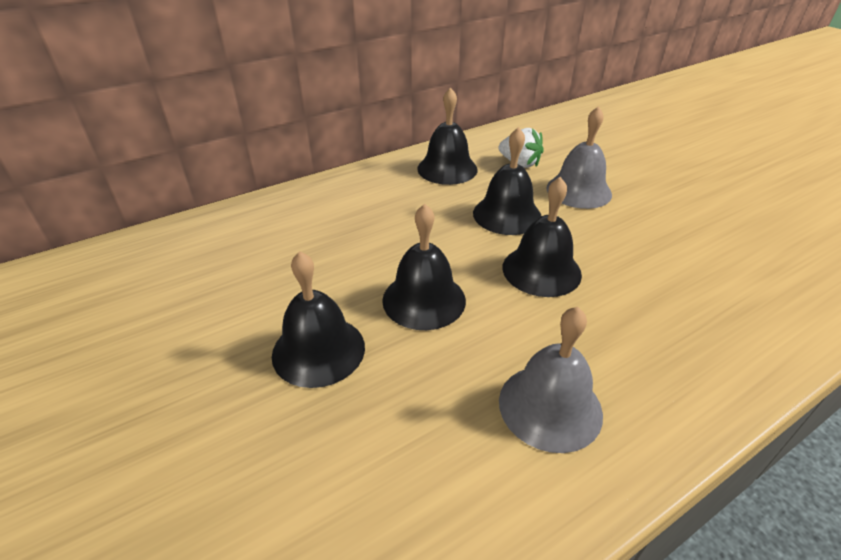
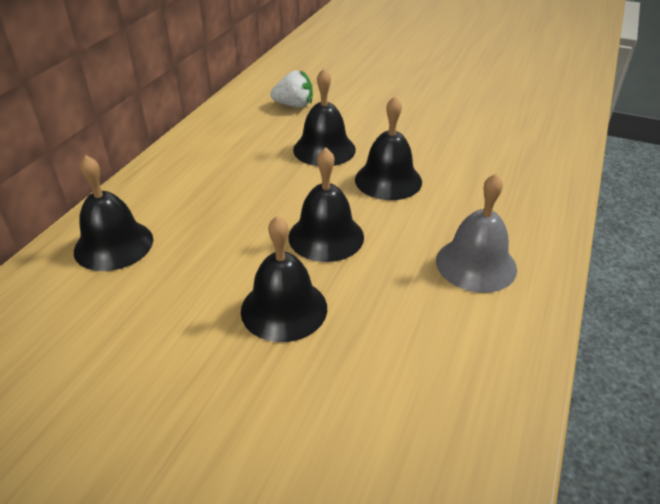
camera: 35 degrees left, 0 degrees up
black bell [417,87,478,185] -> black bell moved to [74,155,153,271]
grey bell [546,106,612,209] -> none

